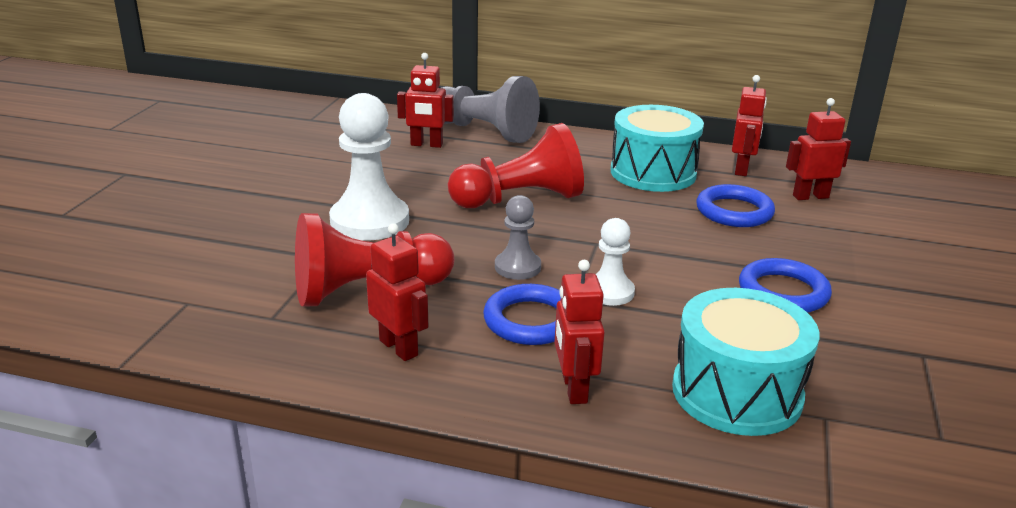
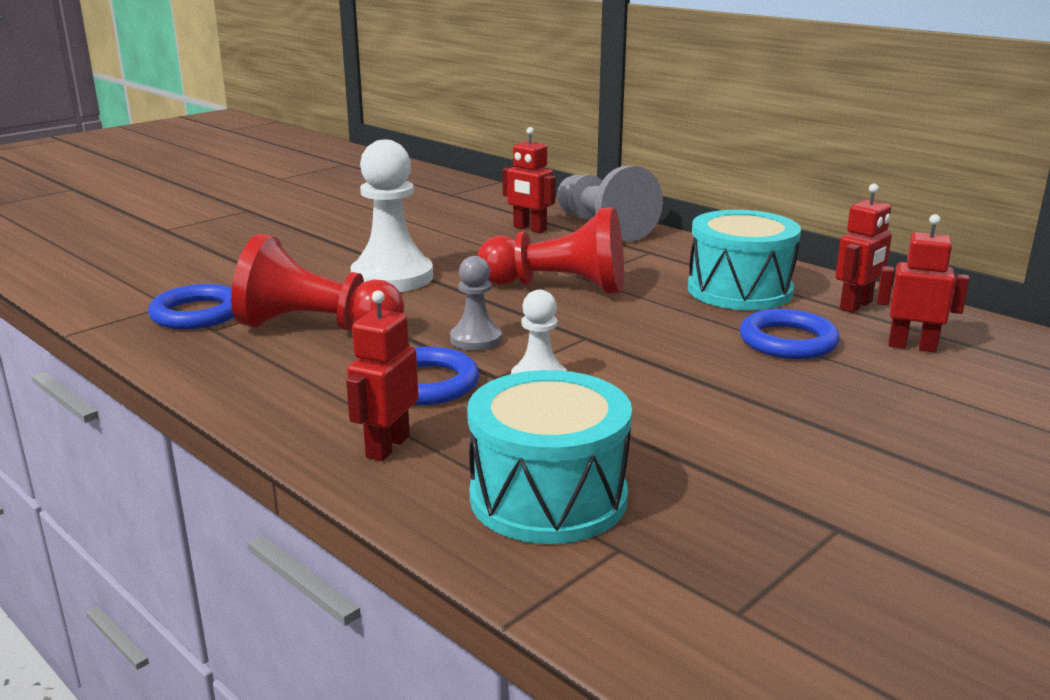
camera: 30 degrees right, 5 degrees down
red robot [366,223,428,361] -> none
blue ring [739,258,832,313] -> blue ring moved to [148,284,234,329]

